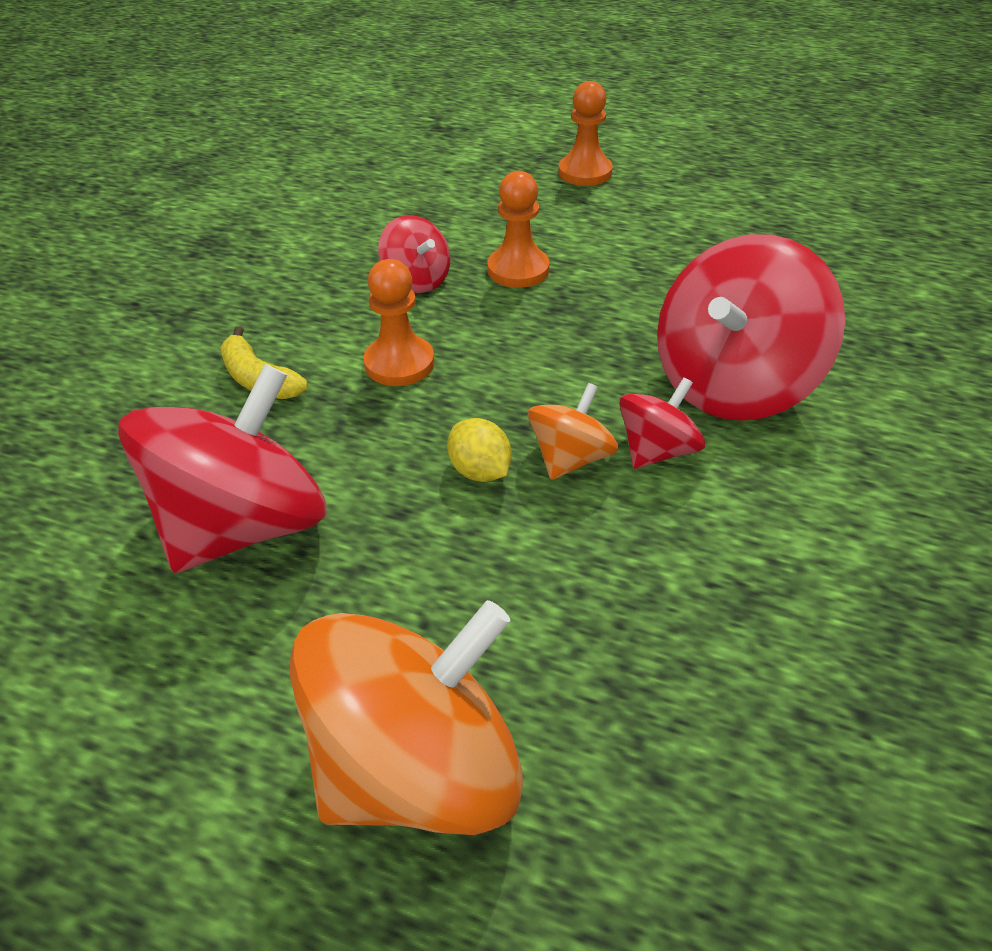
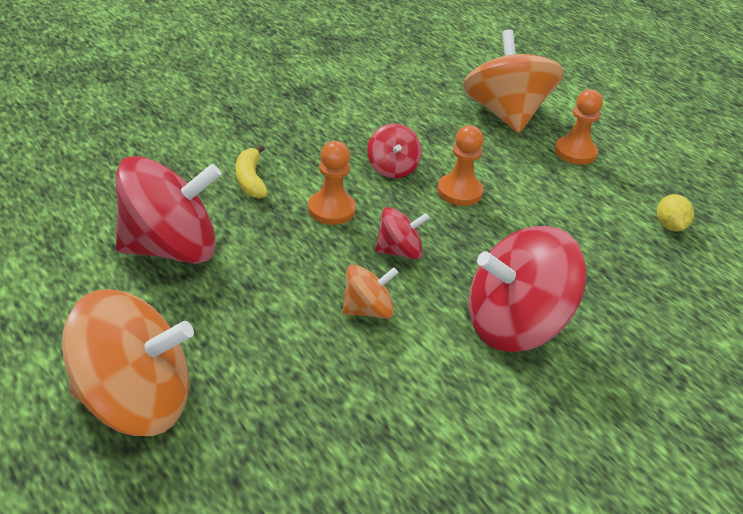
camera: 30 degrees right, 5 degrees down
yellow lemon [447,418,511,482] -> yellow lemon moved to [657,194,694,232]
red spinning top [619,377,705,469] -> red spinning top moved to [375,207,430,260]
none -> orange spinning top [463,29,564,133]

